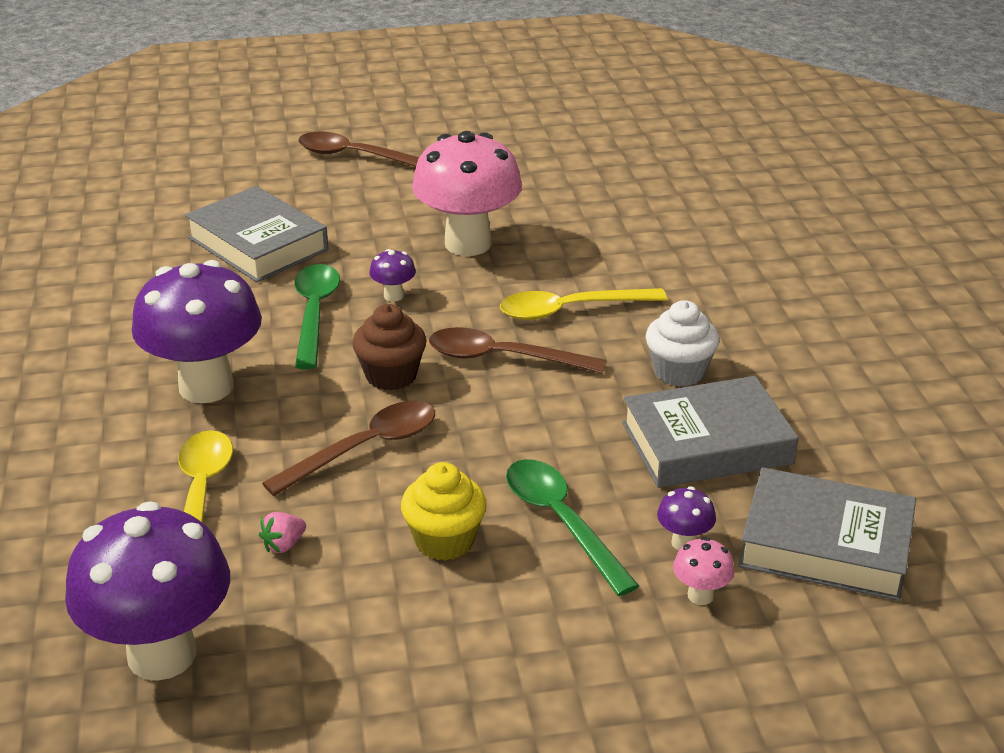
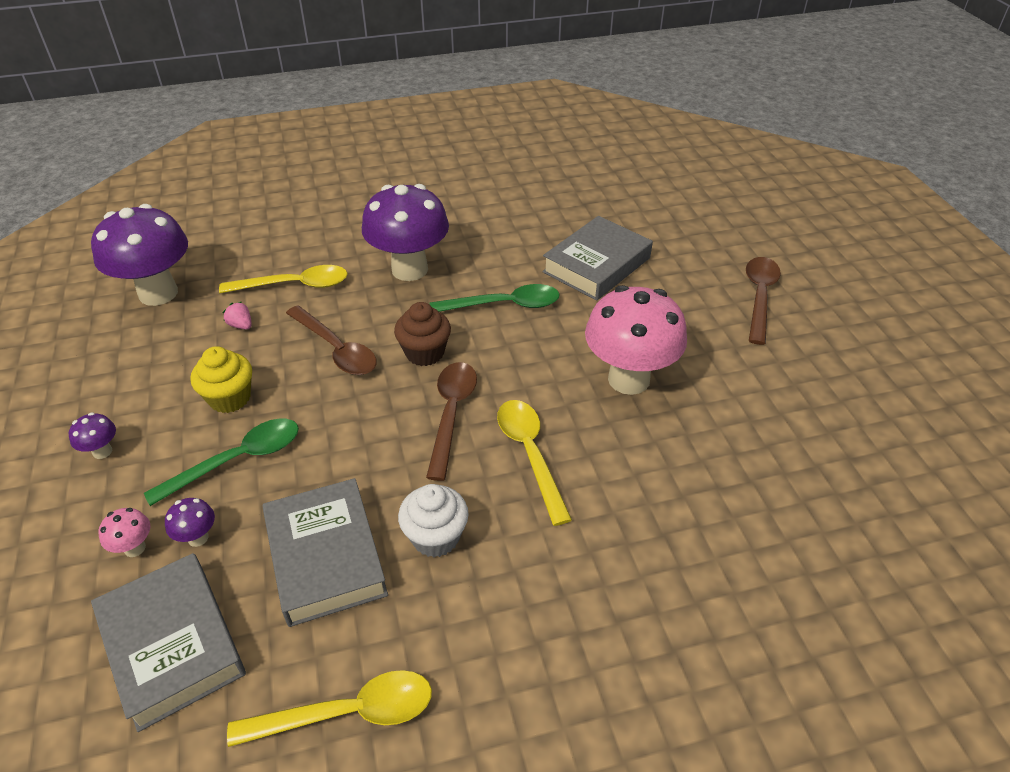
camera: 85 degrees right, 10 degrees up
purple mushroom [369,249,416,302] -> purple mushroom moved to [69,412,116,459]
grey book [738,467,916,601] -> grey book turned 45 degrees counterclockwise [91,553,246,732]
none -> yellow spoon [227,670,432,747]

